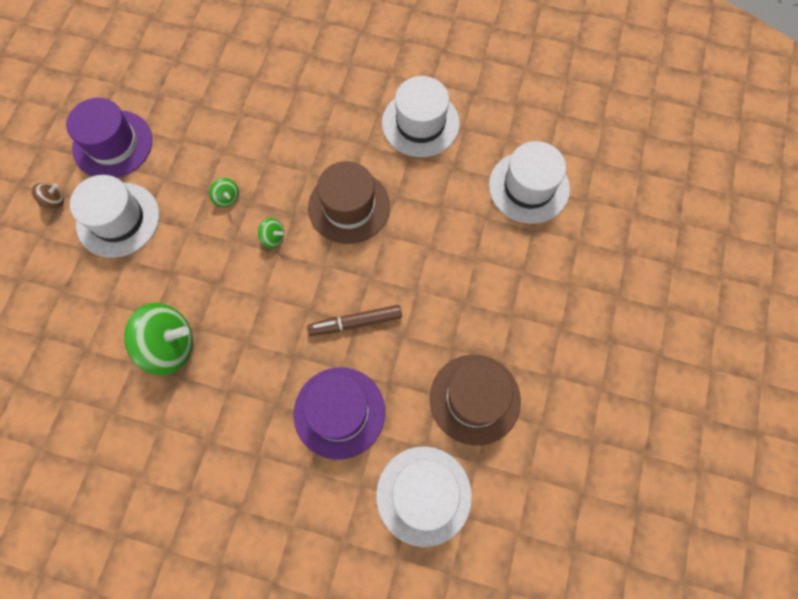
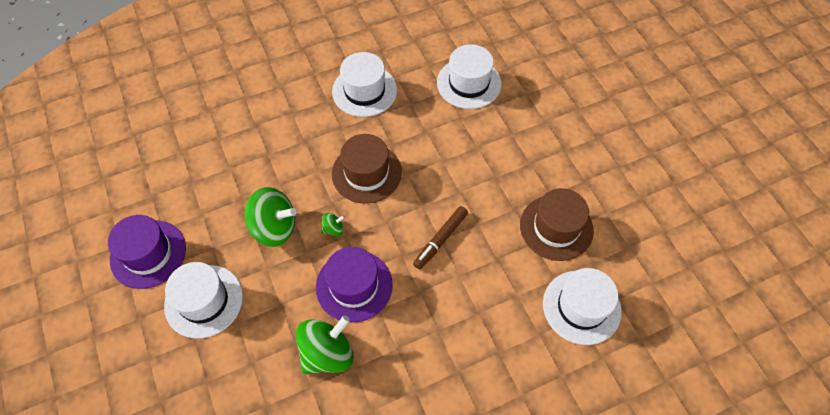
camera: 40 degrees left, 10 degrees down
brown spinning top [32,183,64,208] -> none
green spinning top [209,178,239,207] -> green spinning top [245,187,297,247], size x2.20
purple hat [294,367,385,460] -> purple hat moved to [316,247,393,323]

